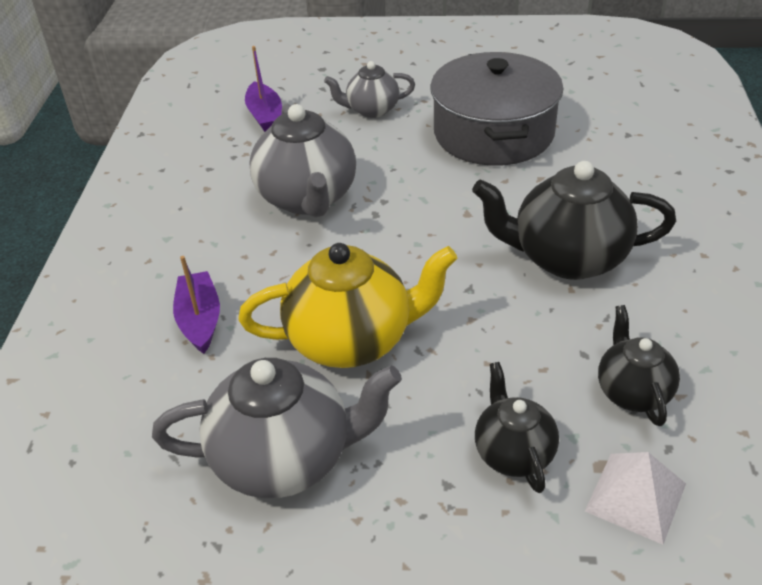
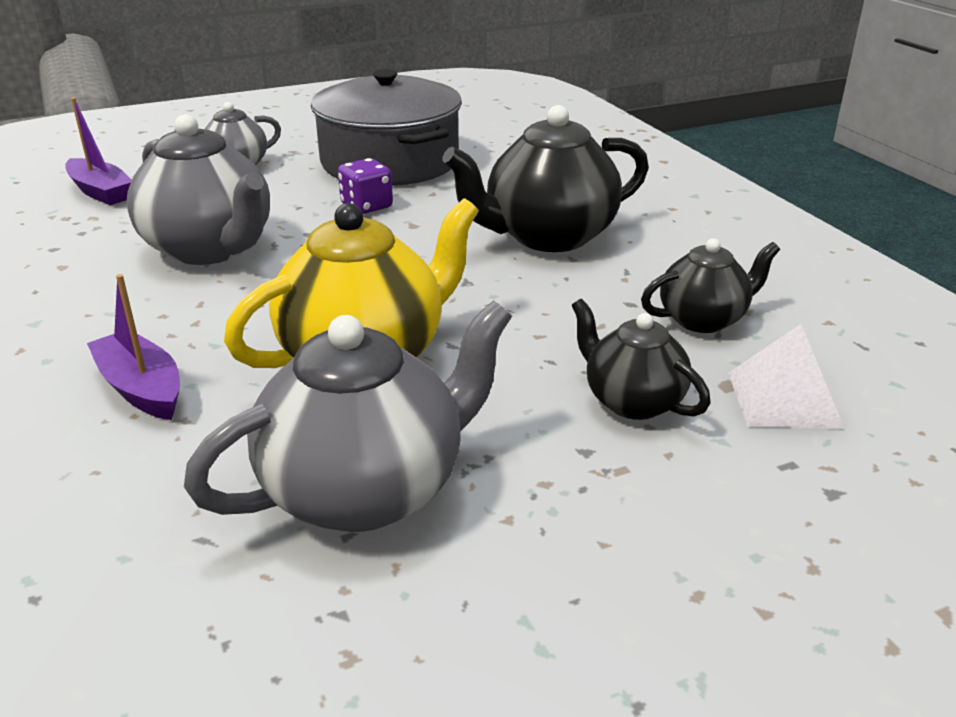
camera: 30 degrees left, 10 degrees down
black teapot [598,305,680,426] -> black teapot turned 105 degrees clockwise [641,238,780,333]
none -> purple dice [338,158,393,214]

